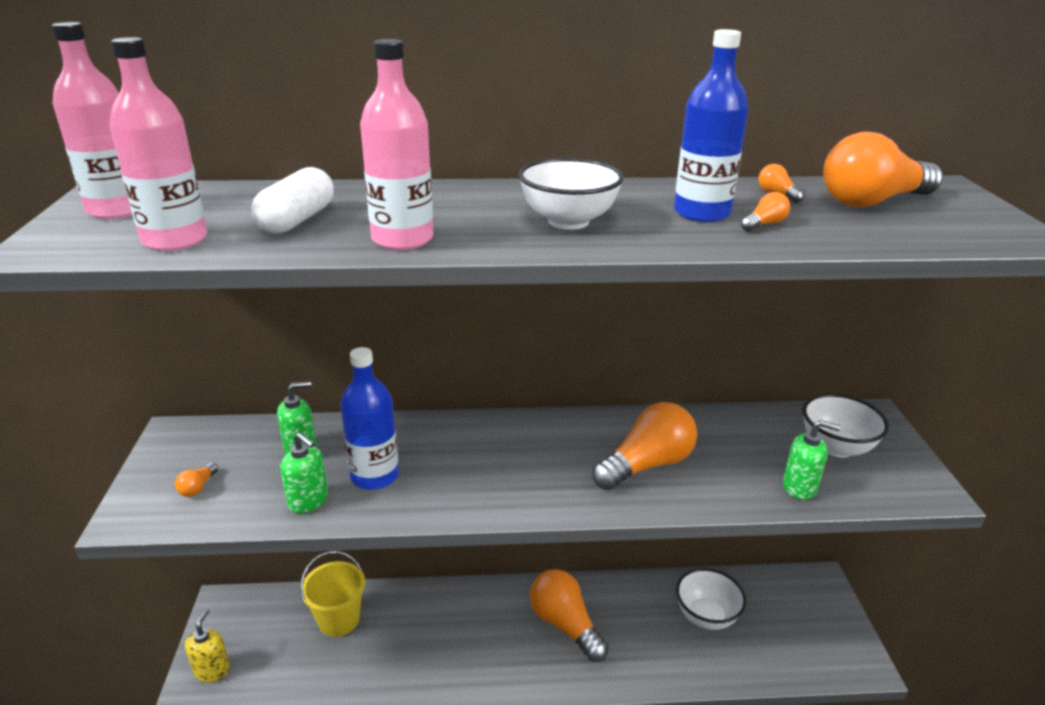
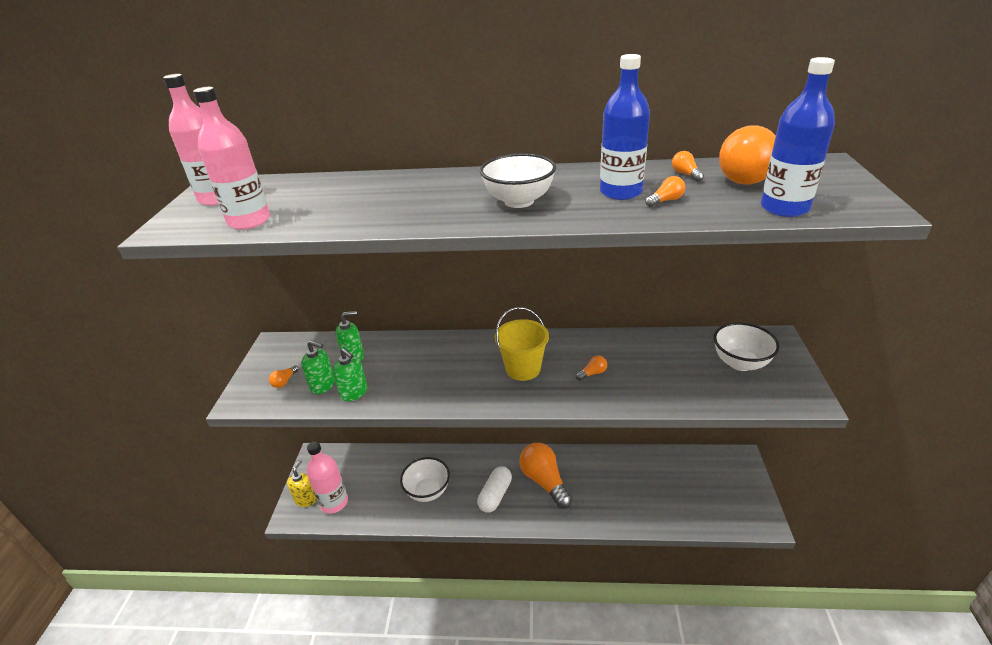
camera: 10 degrees right, 5 degrees up
white capsule [251,167,334,234] -> white capsule moved to [477,466,512,513]
yellow bucket [300,551,365,637] -> yellow bucket moved to [495,307,549,381]
blue bottle [340,347,399,490] -> blue bottle moved to [761,57,835,217]
pink bottle [360,39,433,250] -> pink bottle moved to [307,441,348,514]
orange light bulb [592,402,697,490] -> orange light bulb [576,355,607,381], size x0.40
white bowl [676,568,746,630] -> white bowl moved to [400,457,450,502]
green soap dispenser [783,420,840,500] -> green soap dispenser moved to [301,341,335,394]

